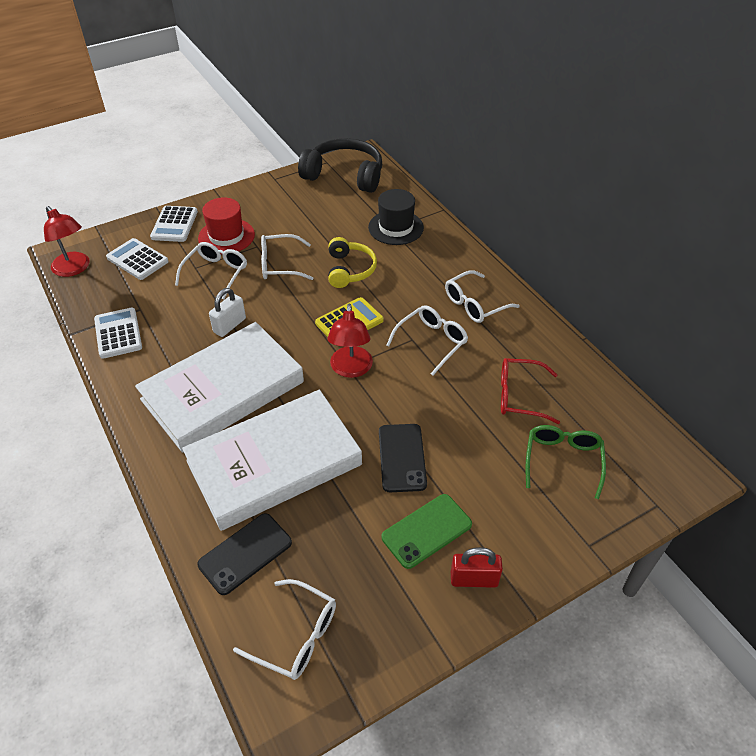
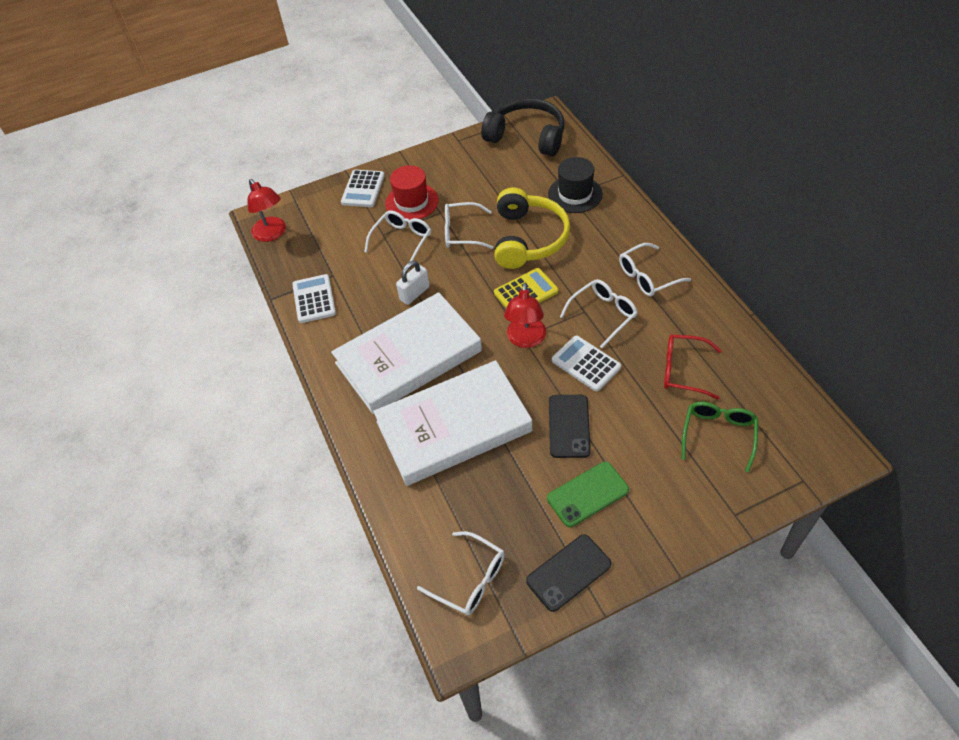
camera: 10 degrees right, 5 degrees up
white calculator [106,238,169,280] -> white calculator moved to [552,336,621,391]
black phone [197,513,292,595] -> black phone moved to [526,534,611,612]
yellow headphones [328,237,377,288] -> yellow headphones [494,187,570,269], size x1.59
red padlock [451,547,503,588] -> none

